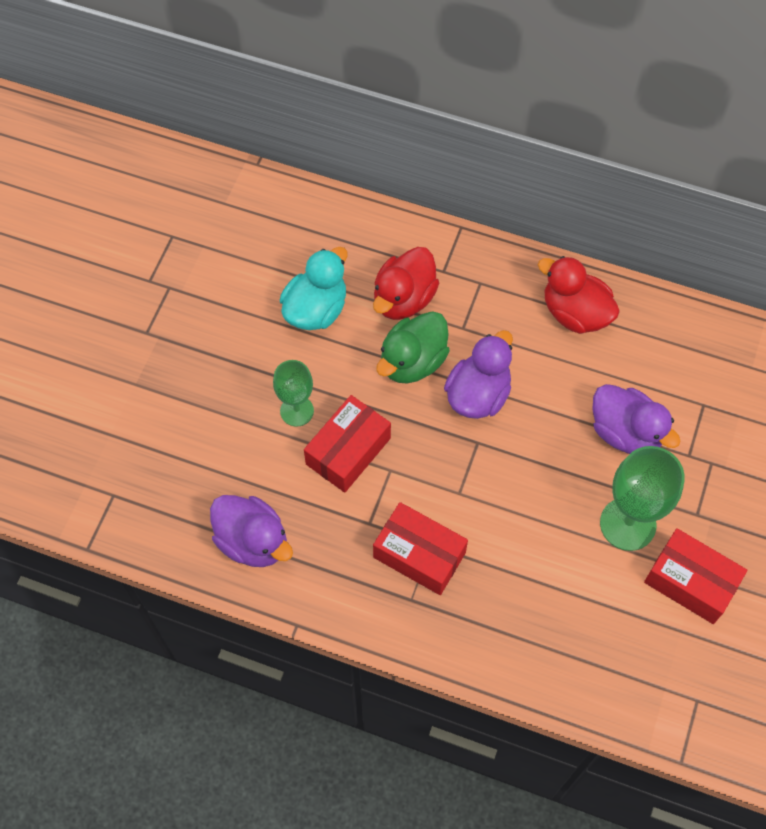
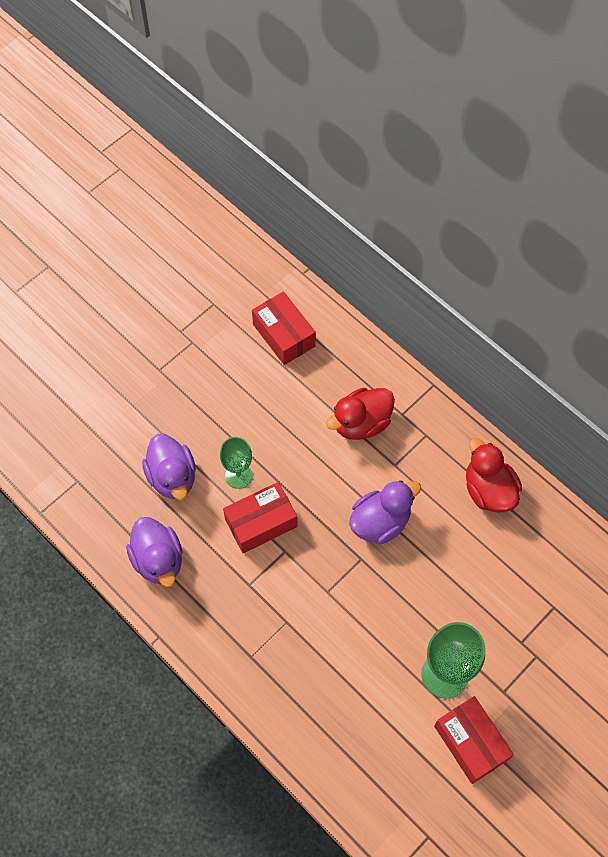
camera: 25 degrees right, 0 degrees up
turquoise duck [280,247,348,330] -> none
red box [373,502,468,595] -> red box moved to [252,291,316,365]
green duck [376,311,450,384] -> none
purple duck [593,384,681,454] -> purple duck moved to [142,434,196,500]

